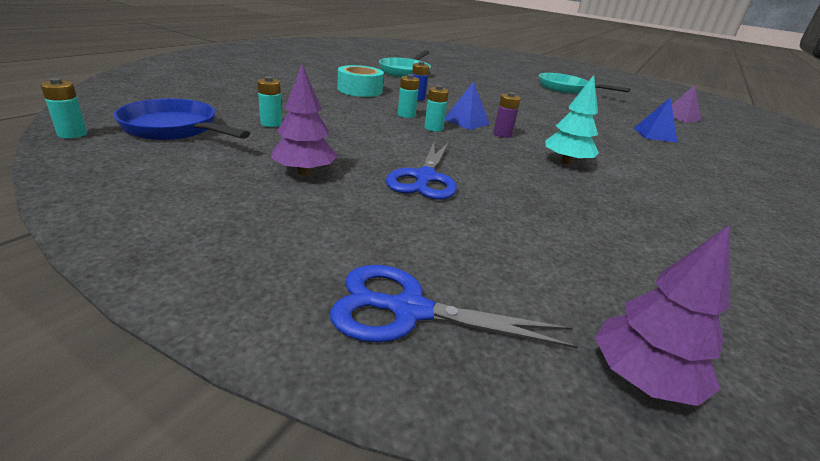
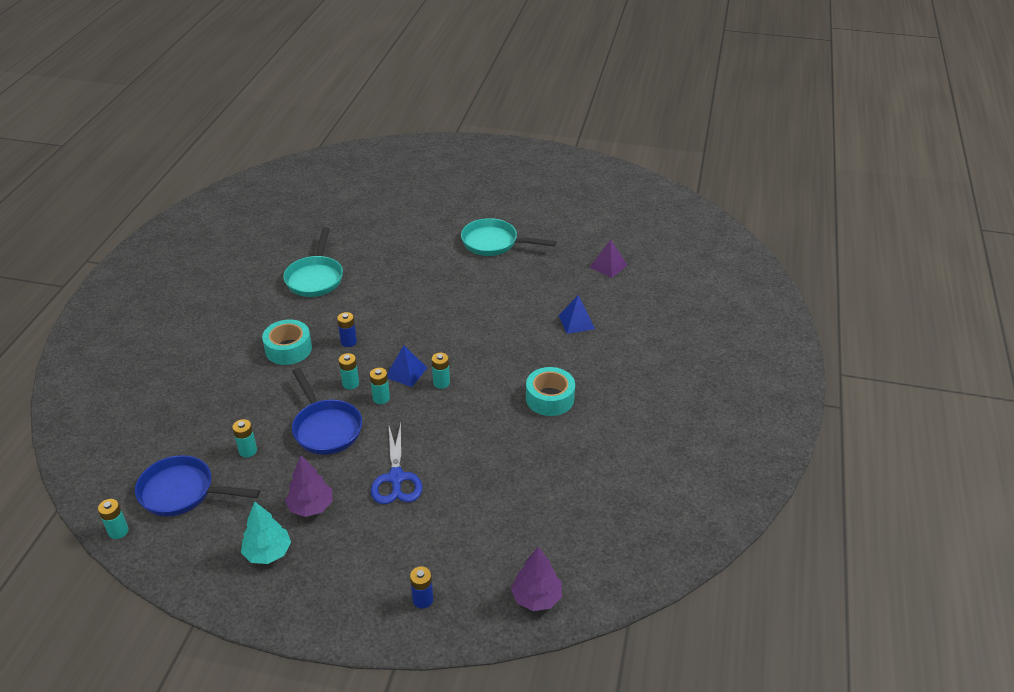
camera: 15 degrees left, 10 degrees up
blue scissors [330,265,579,349] -> blue battery [410,567,433,609]
purple battery [493,92,521,138] -> turquoise battery [432,353,450,389]
turquoise tree [545,75,599,165] -> turquoise tree moved to [241,502,291,564]
none -> blue pan [292,368,362,455]
none -> turquoise tape [526,367,575,416]

